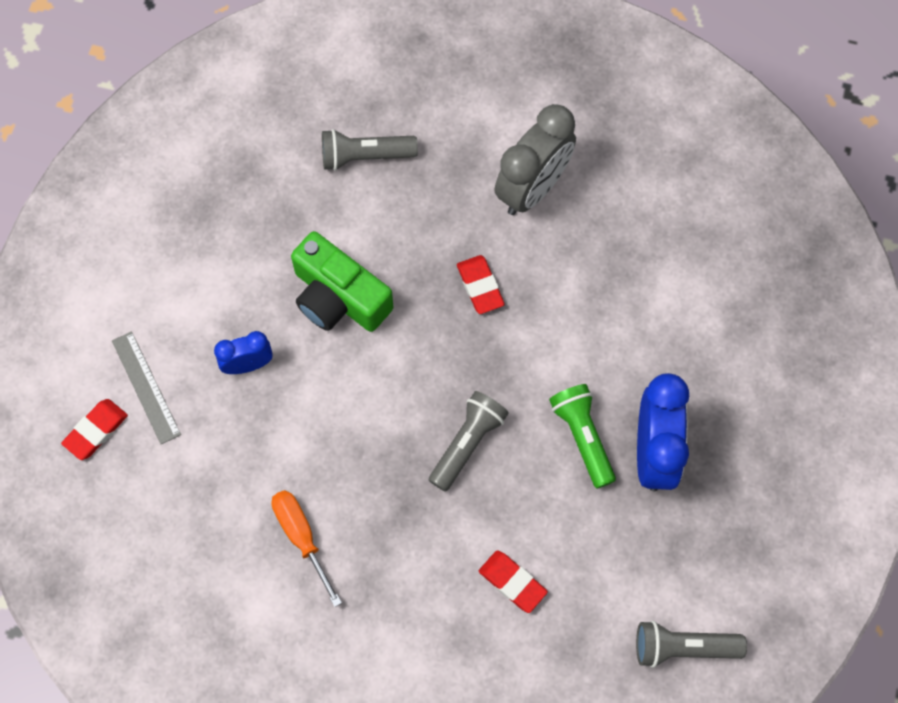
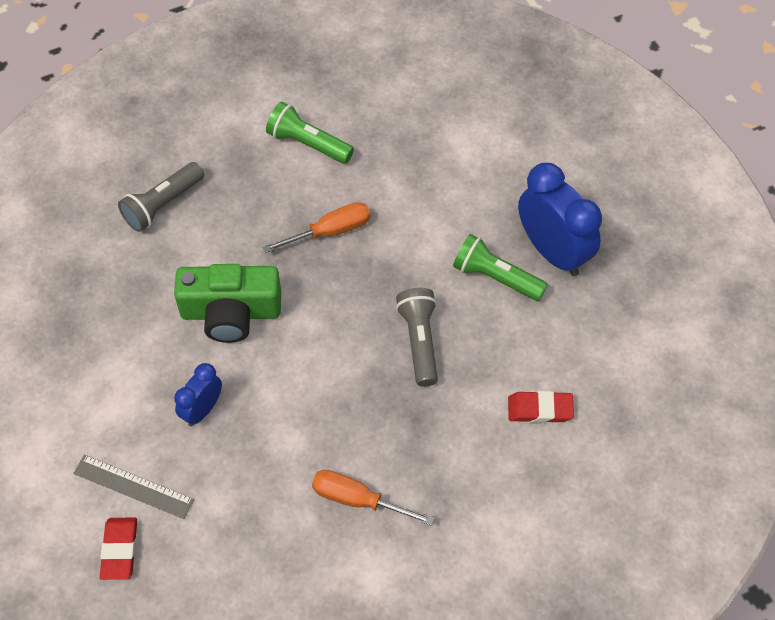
camera: 40 degrees left, 10 degrees down
red eraser [457,255,505,314] -> orange screwdriver [263,202,370,253]
grey clock [494,104,576,215] -> green flashlight [266,102,354,164]
grey flashlight [636,621,747,668] -> none

